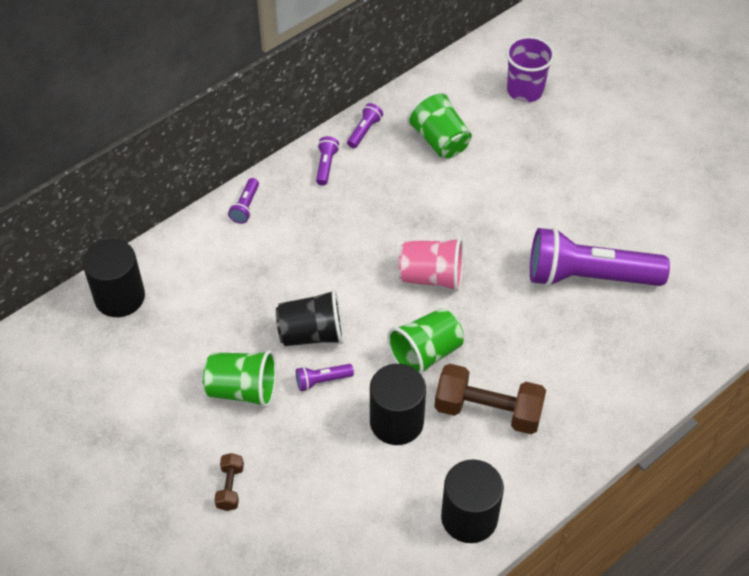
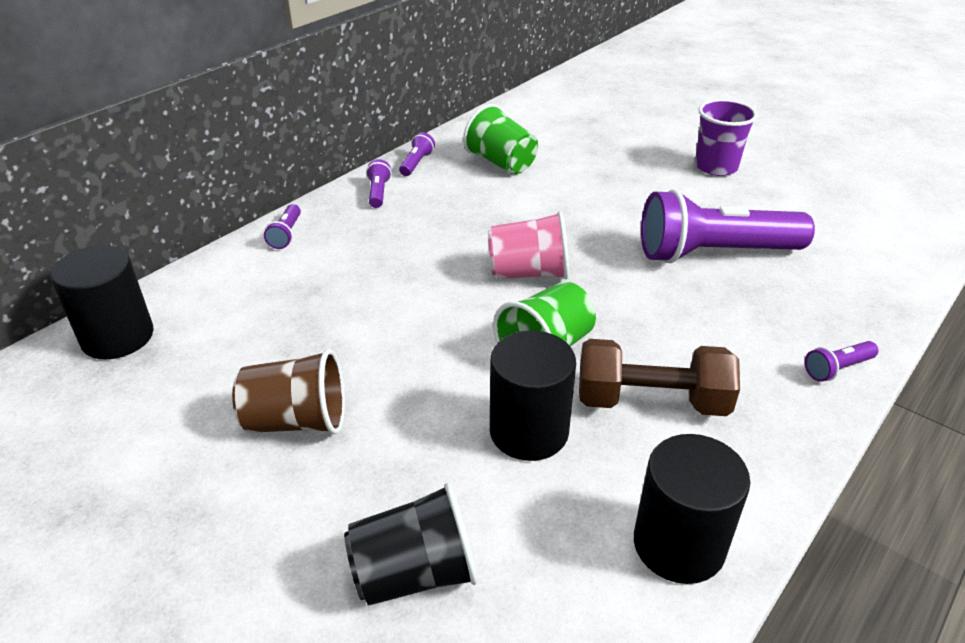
camera: 10 degrees left, 15 degrees down
green cup [203,350,276,408] -> brown cup [232,349,345,434]
brown dumbbell [214,453,244,511] -> none
black cup [276,289,344,346] -> black cup moved to [344,483,478,605]
purple flashlight [296,364,354,391] -> purple flashlight moved to [805,341,878,382]
purple cup [506,36,555,102] -> purple cup moved to [695,99,758,176]

